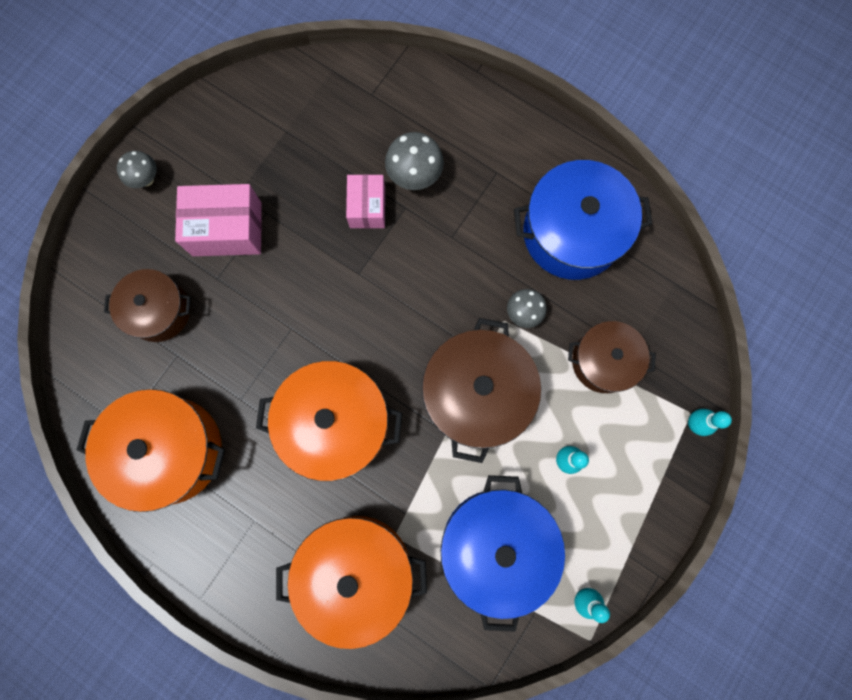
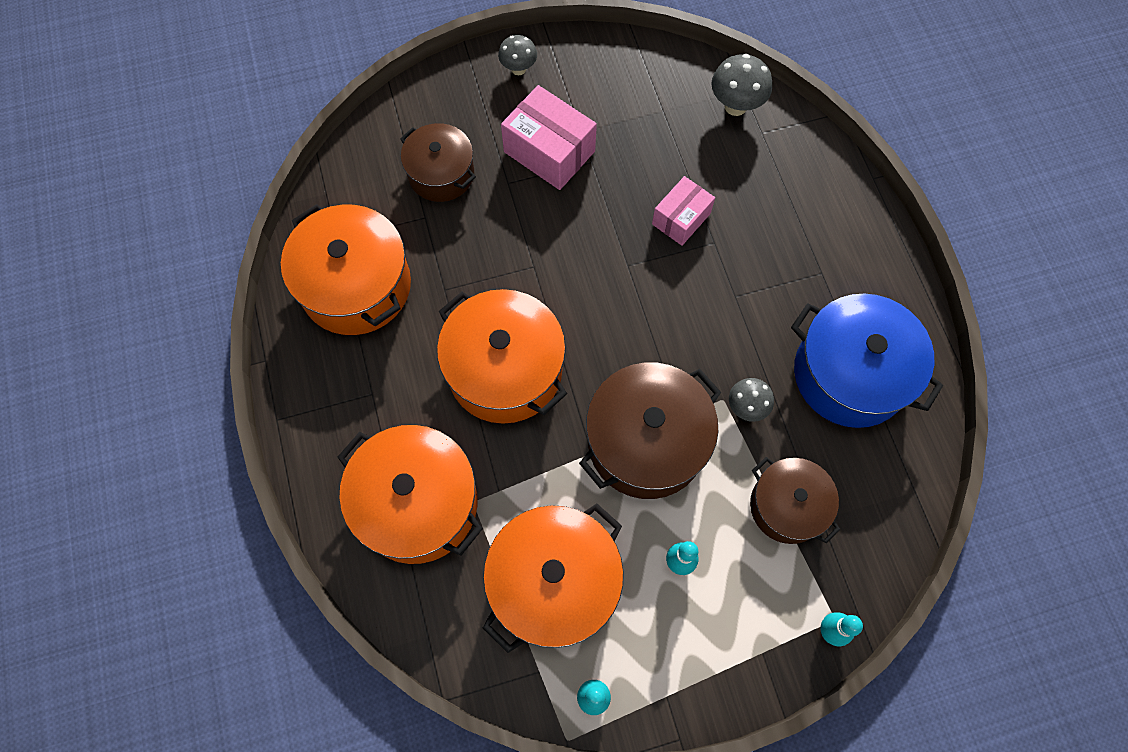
camera: 40 degrees right, 10 degrees down
grey mushroom [385,132,444,190] -> grey mushroom moved to [711,54,772,116]
blue pot [440,475,565,632] -> orange pot [483,503,624,653]

